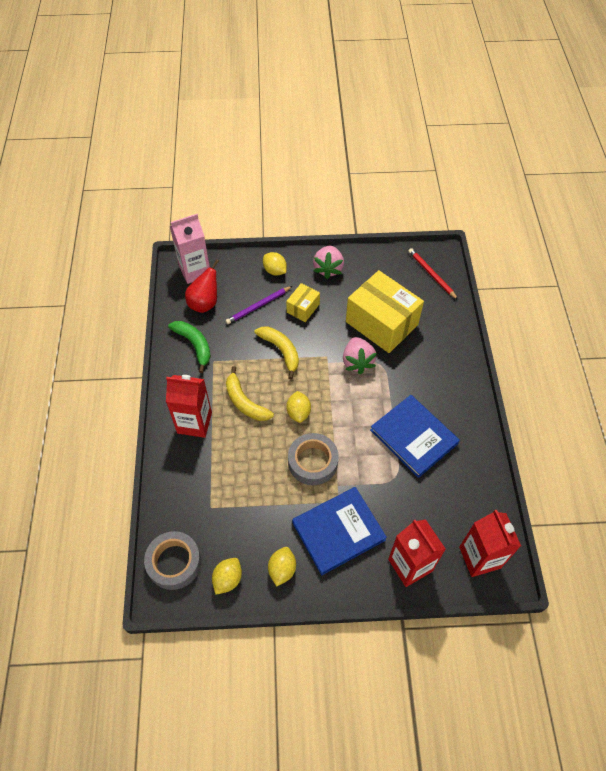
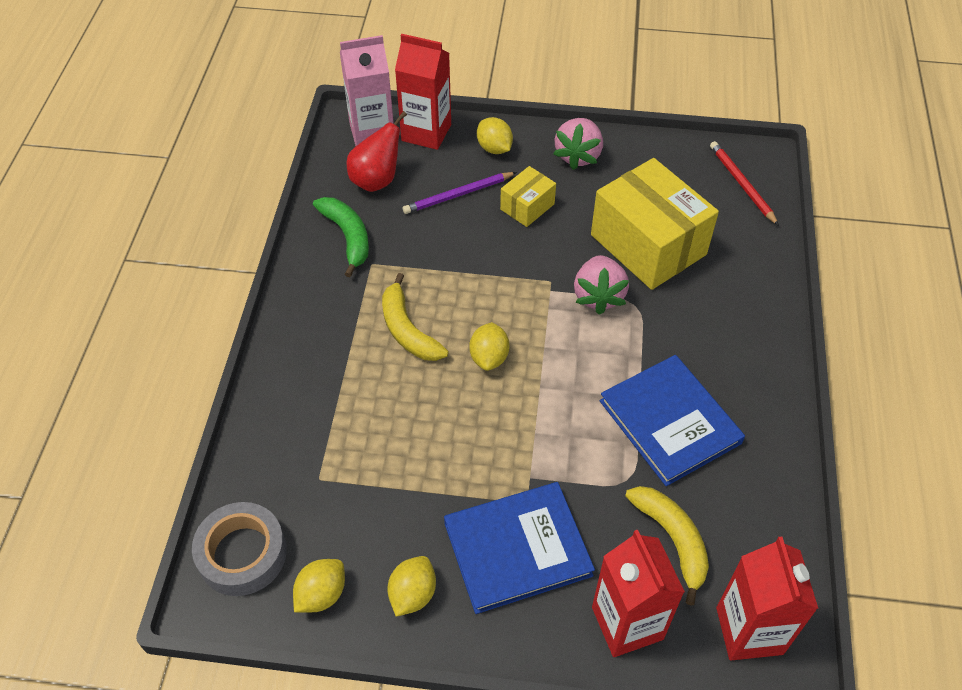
camera: 10 degrees right, 5 degrees down
red carton [166,375,212,438] -> red carton moved to [395,34,451,150]
yellow banana [254,326,299,379] -> yellow banana moved to [625,486,709,606]
grey tape [288,433,339,485] -> none

